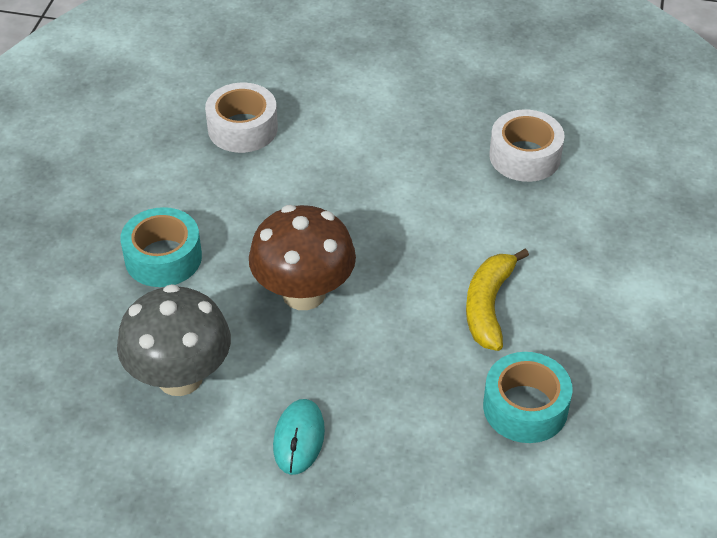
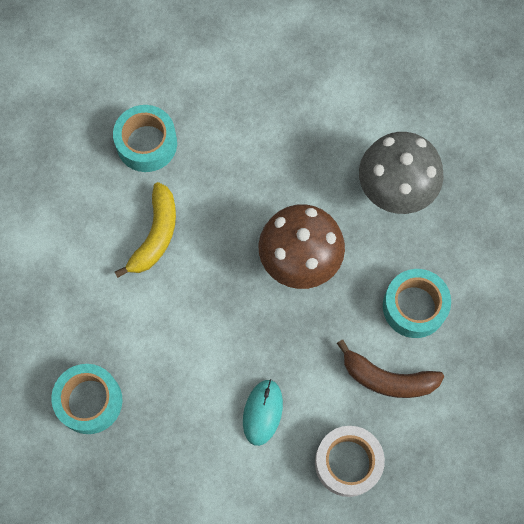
camera: 175 degrees left, 25 degrees up
turquoise mouse [273,399,325,475] -> turquoise mouse moved to [243,379,283,446]
white tape [489,110,565,182] -> turquoise tape [51,364,123,434]
none -> brown banana [337,340,444,398]

